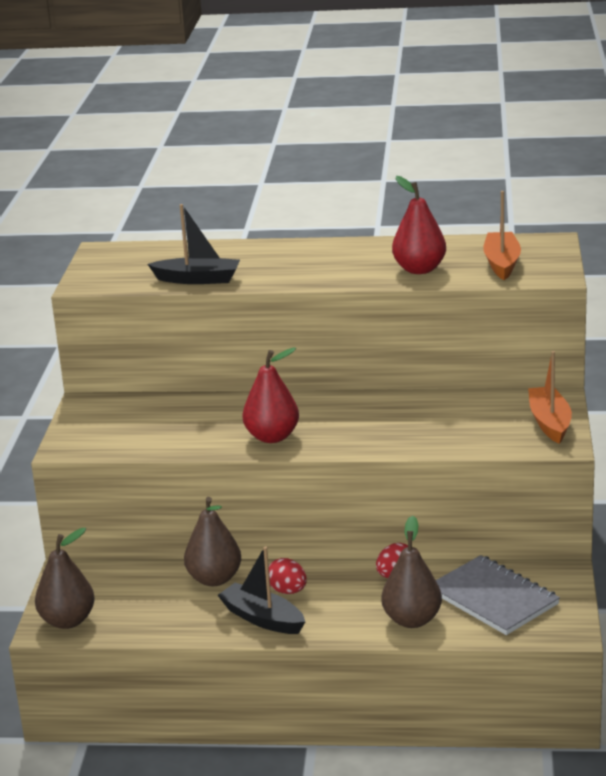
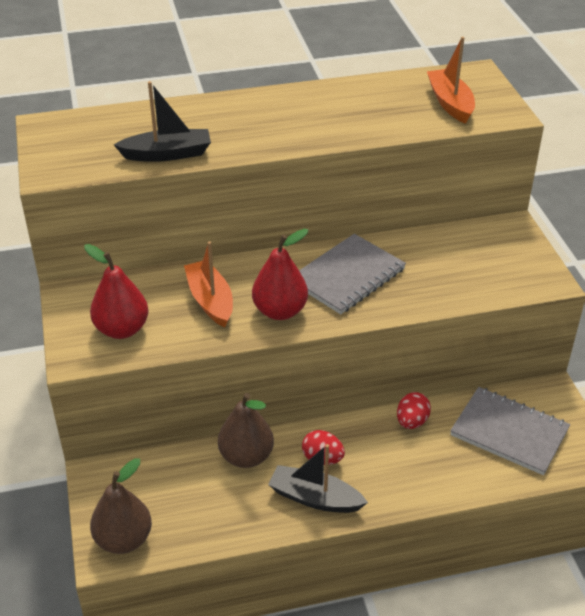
camera: 20 degrees left, 15 degrees up
brown pear [381,516,442,628] -> none
red pear [392,176,446,274] -> red pear moved to [84,244,149,339]
orange boat [528,351,572,444] -> orange boat moved to [184,241,233,327]
none -> grey notebook [299,234,406,314]

